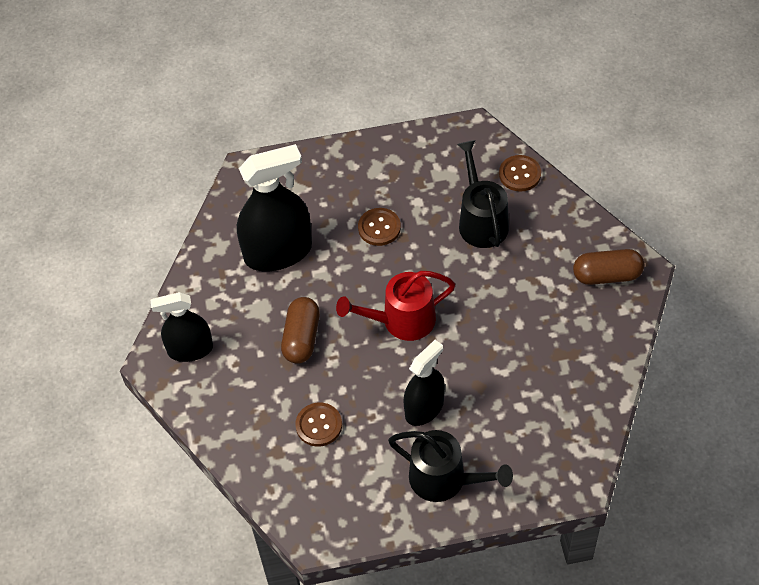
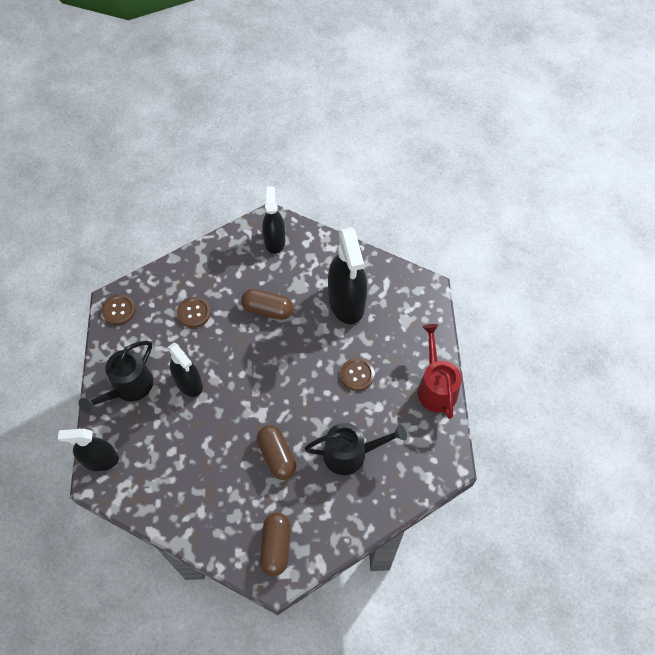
camera: 95 degrees right, 5 degrees up
red watering can [336,271,455,341] -> red watering can moved to [417,324,462,419]
brown button [499,155,541,192] -> brown button moved to [102,294,136,325]
none -> black spray bottle [58,429,119,471]
none -> brown capsule [257,425,296,480]

